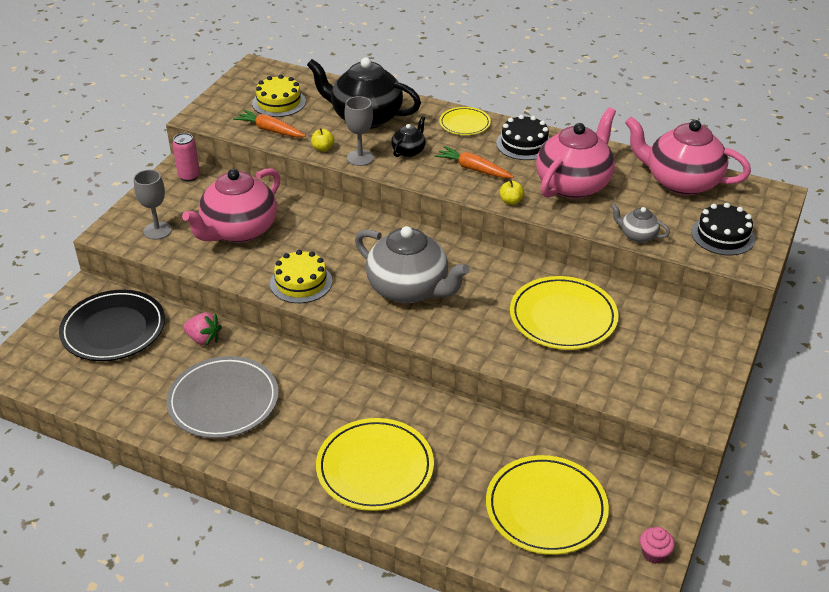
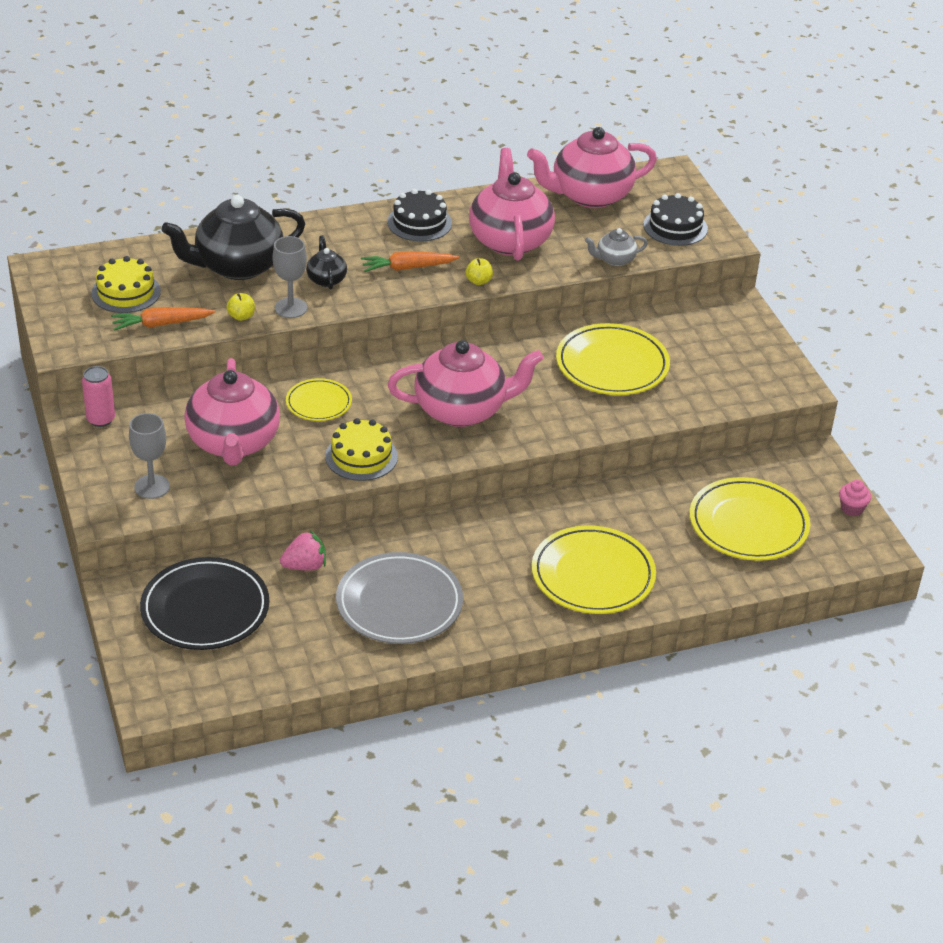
camera: 45 degrees left, 0 degrees up
grey teapot [355,226,470,303] -> pink teapot [388,340,544,427]
yellow plate [439,107,491,135] -> yellow plate moved to [286,378,352,421]

